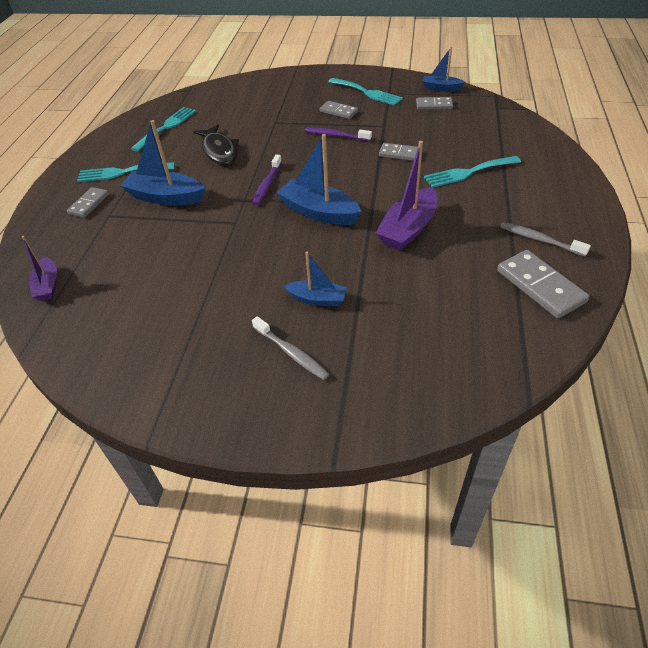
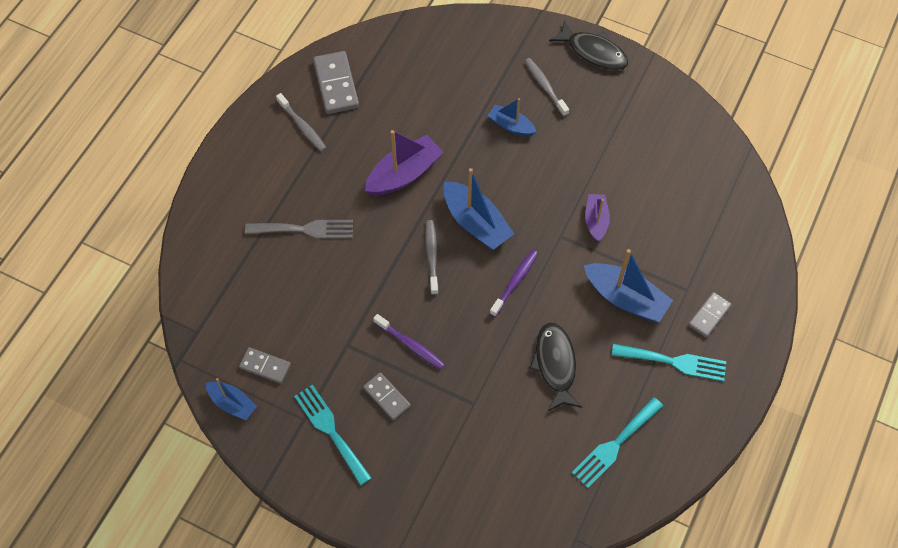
camera: 165 degrees left, 15 degrees up
purple boat [22,236,57,301] -> purple boat moved to [585,194,610,242]
grey domino [379,143,418,161] -> none
turquoise fork [424,156,521,187] -> grey fork [245,220,353,239]
none -> grey toothbrush [425,220,439,295]
none -> black fish [549,20,629,70]

